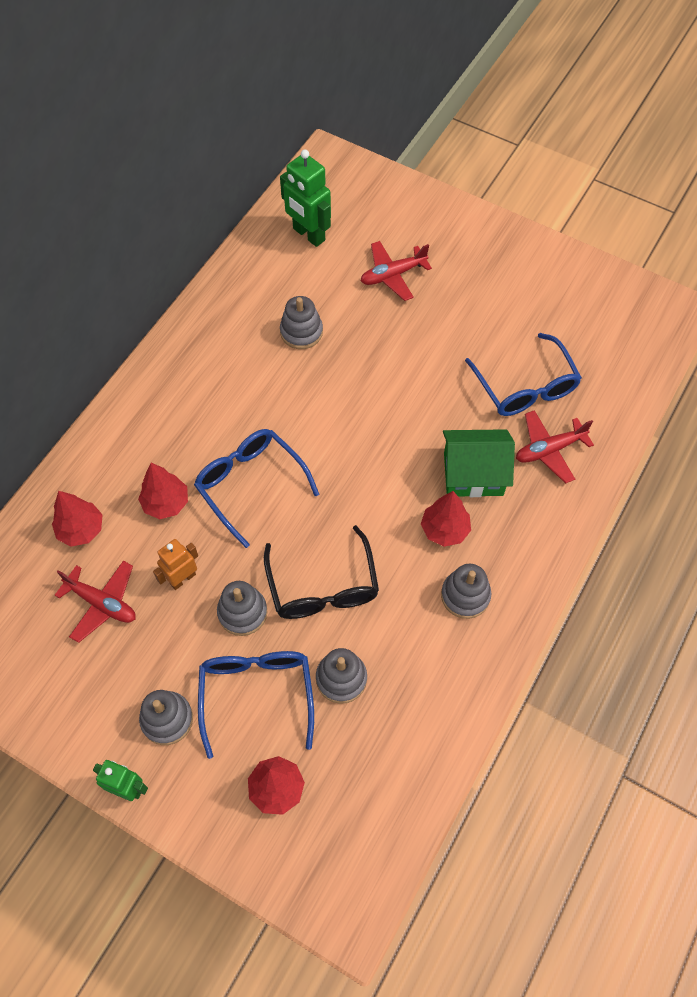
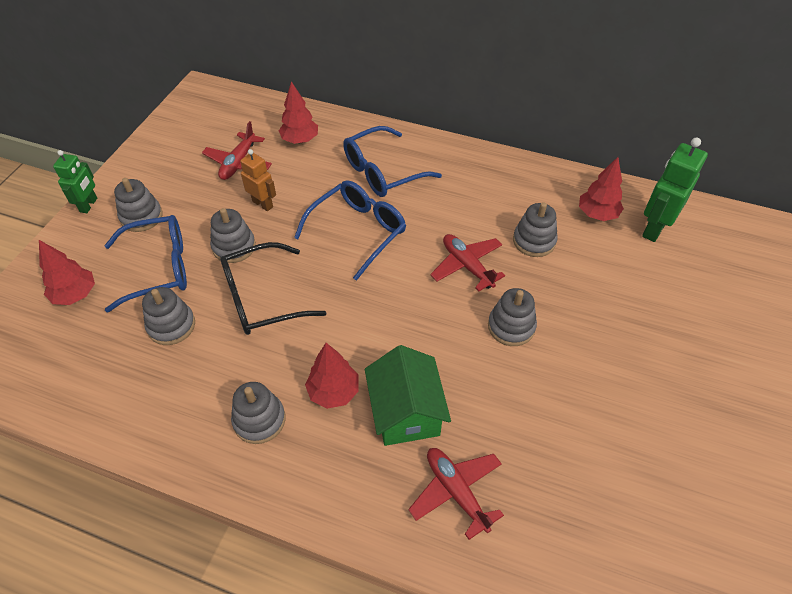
camera: 80 degrees right, 10 degrees down
red tree [138,463,188,519] -> red tree moved to [579,157,624,221]
red plane [361,241,432,301] -> red plane moved to [430,234,505,292]
blue glasses [465,333,582,416] -> blue glasses moved to [343,126,442,197]
none -> grey stacking toy [488,288,537,346]

